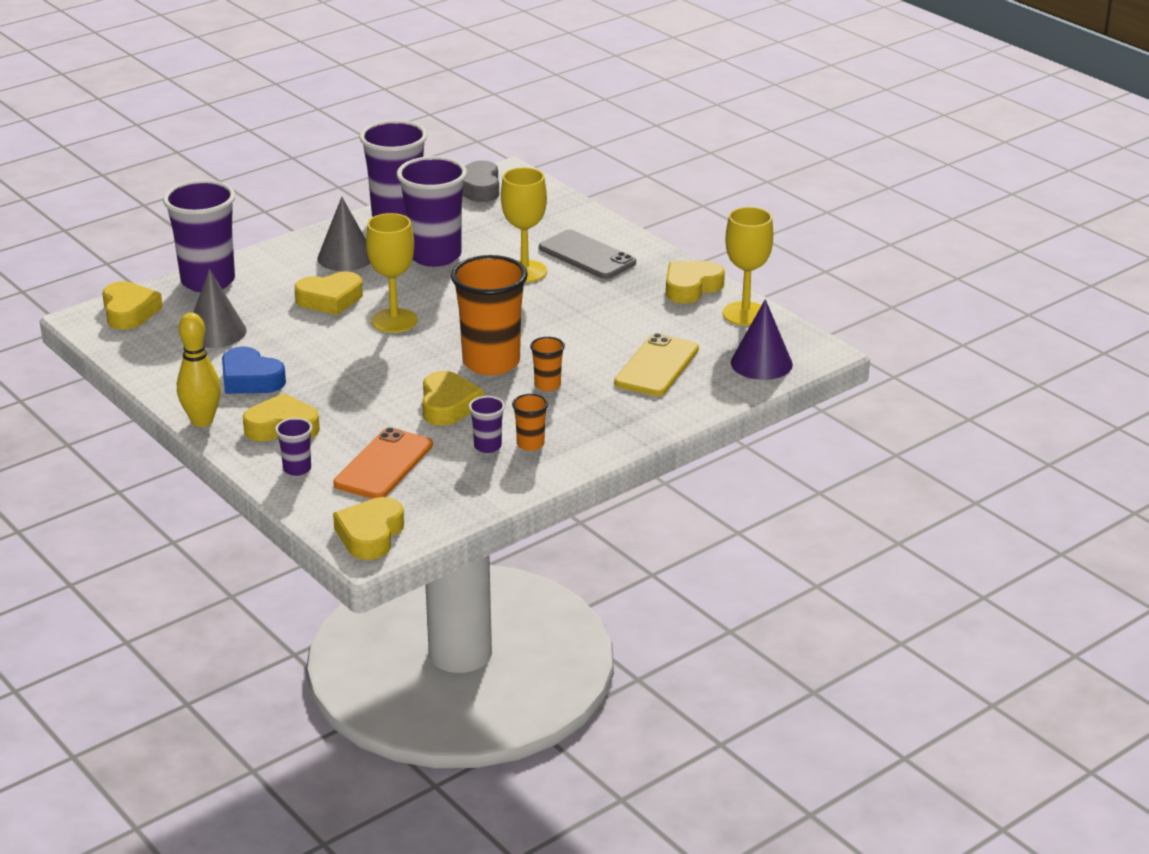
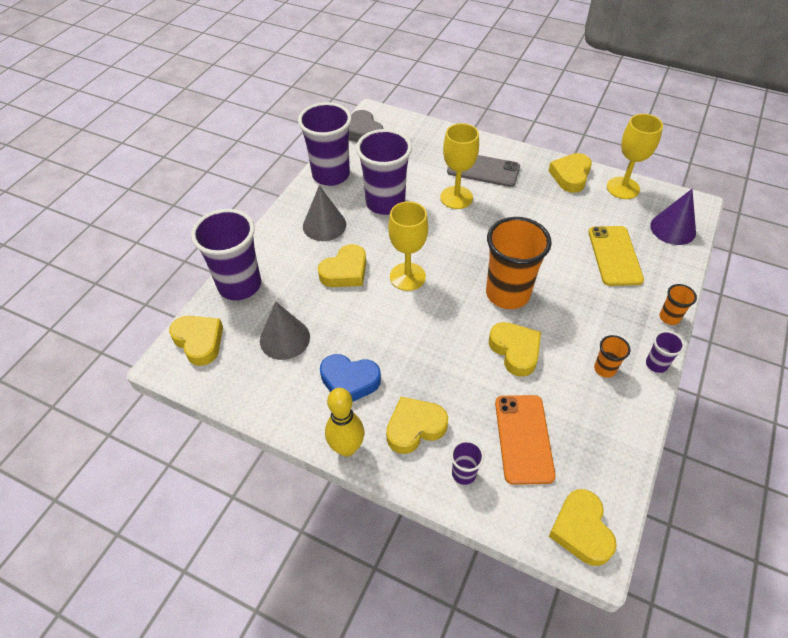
camera: 25 degrees left, 20 degrees up
purple cup [469,396,505,453] -> purple cup moved to [646,331,685,373]
orange cup [530,337,565,391] -> orange cup moved to [659,284,697,325]

